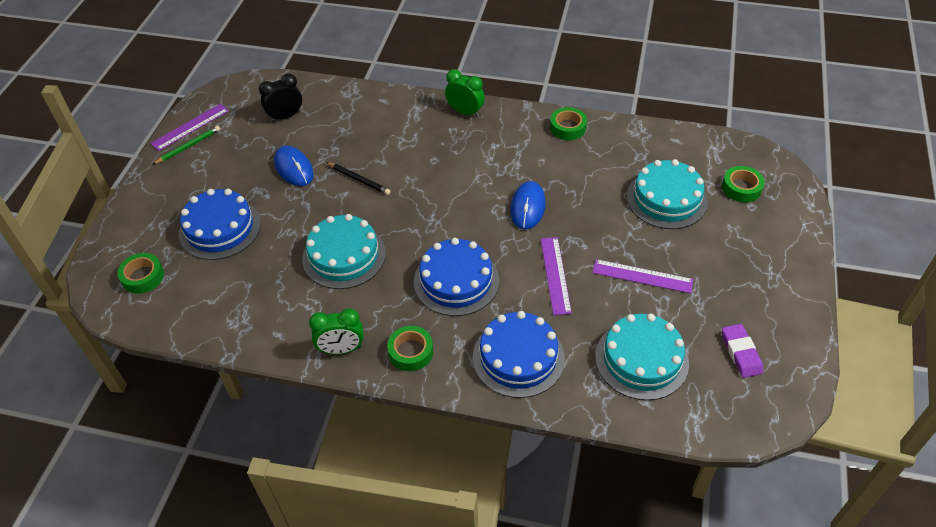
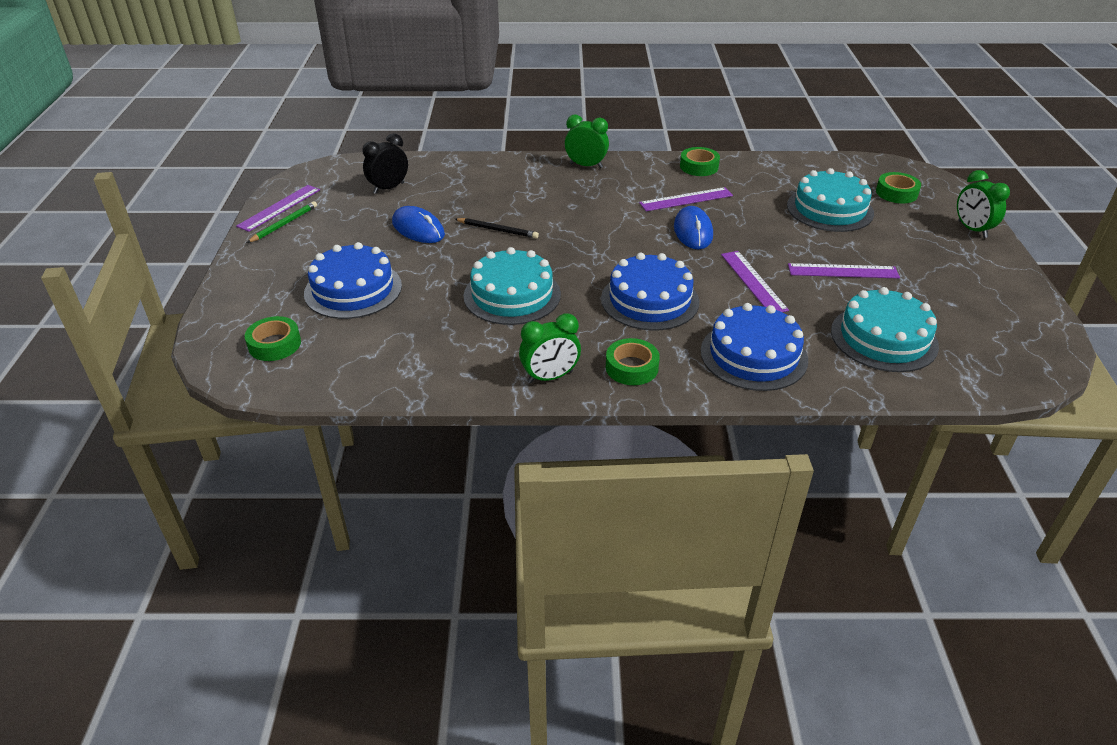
camera: 15 degrees left, 10 degrees down
purple eraser [722,324,763,378] -> none
none -> purple ruler [639,187,733,211]
none -> green clock [957,170,1010,238]

